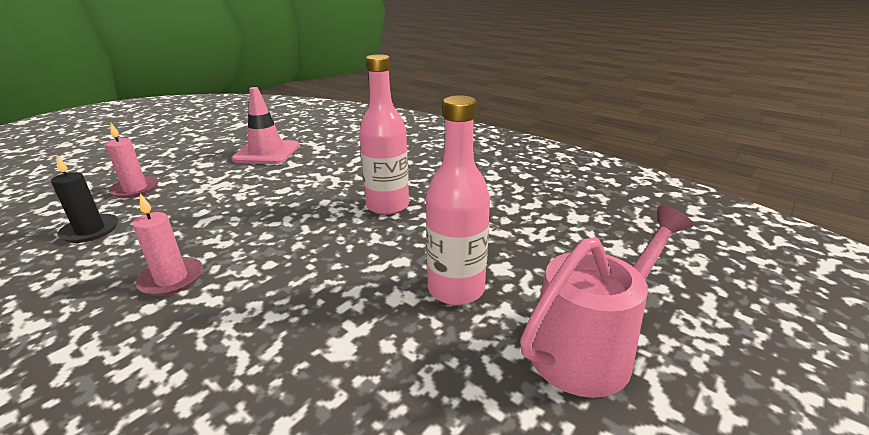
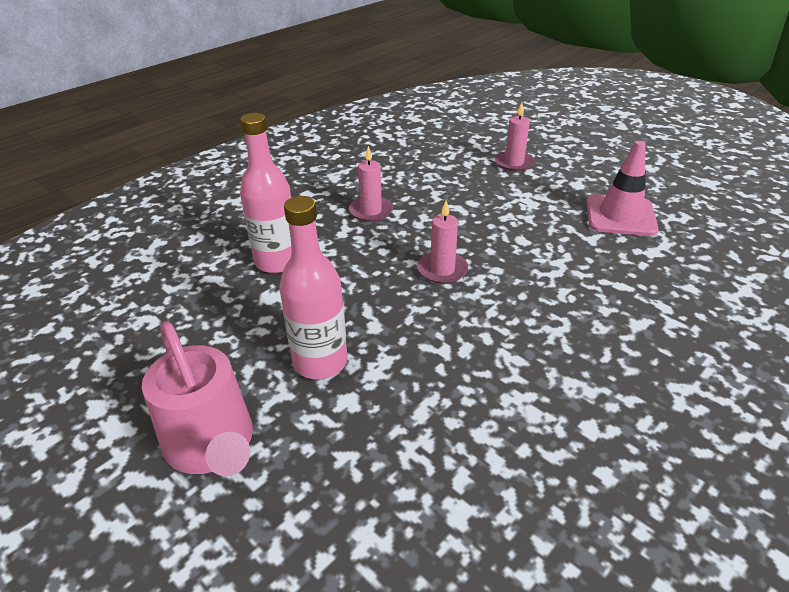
camera: 95 degrees right, 10 degrees up
black candle [51,154,118,243] -> none
pink bottle [359,54,409,215] -> pink bottle moved to [240,113,291,273]
none -> pink candle [417,201,468,284]

